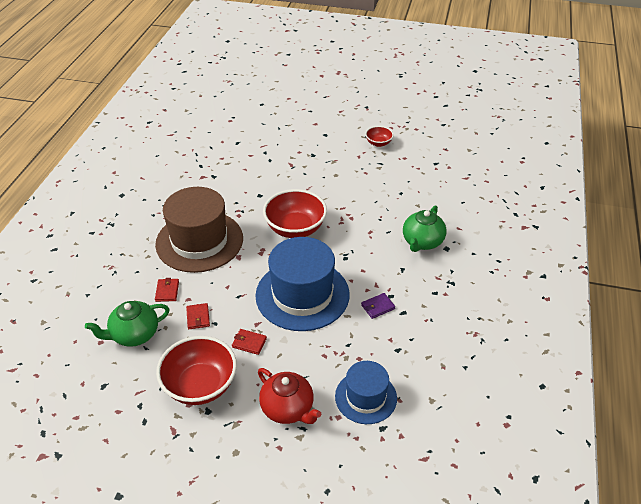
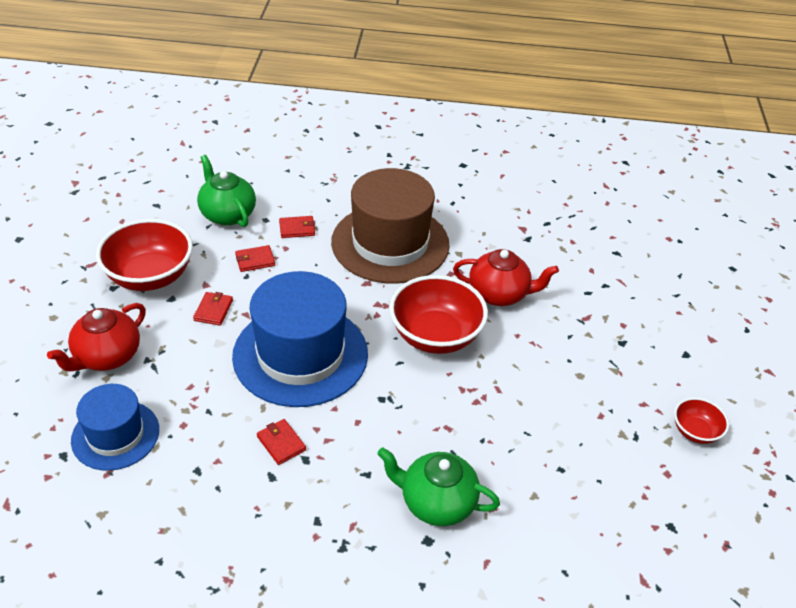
camera: 80 degrees right, 0 degrees up
purple wallet [361,293,395,319] -> red wallet [257,419,306,465]
none -> red teapot [453,249,559,306]

